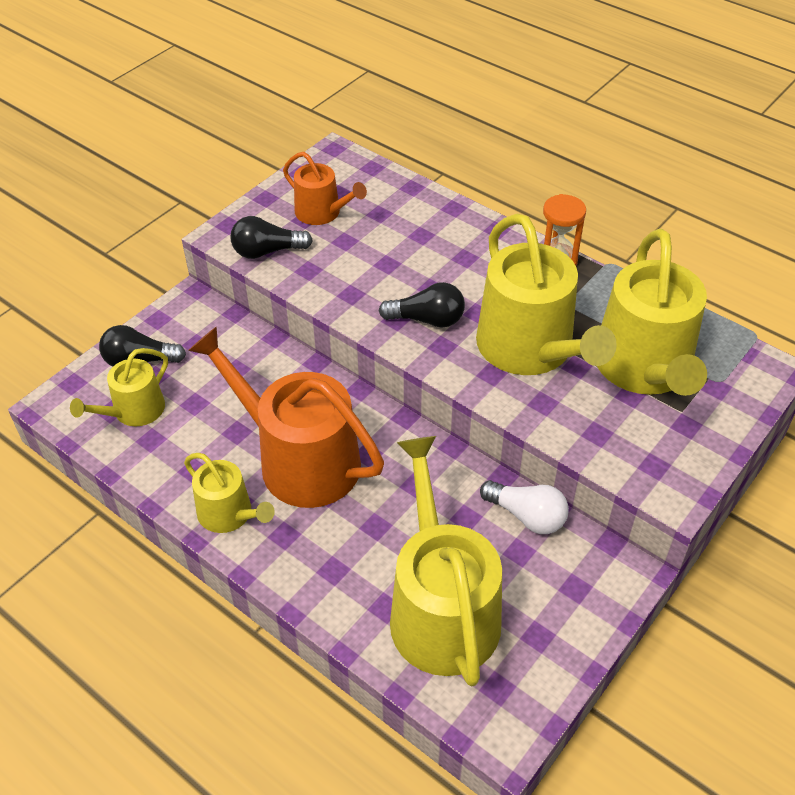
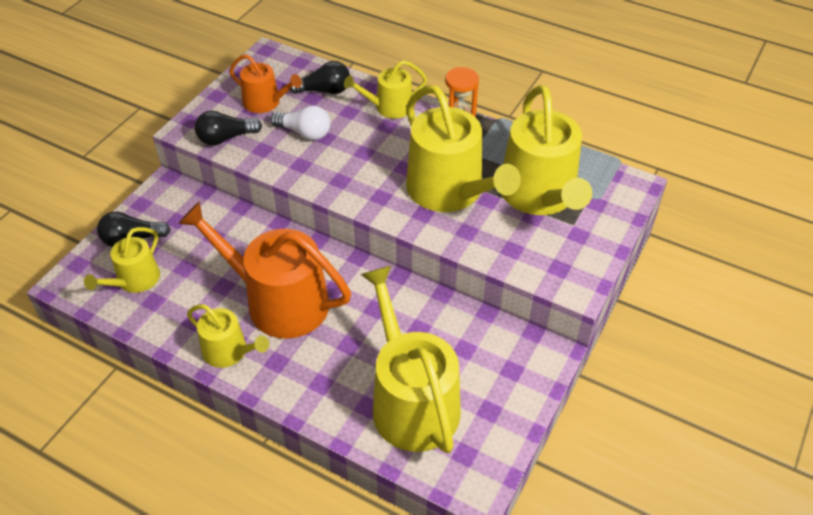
camera: 10 degrees left, 0 degrees up
black light bulb [379,282,465,328] -> black light bulb moved to [289,61,350,94]
white light bulb [480,480,569,534] -> white light bulb moved to [270,106,331,140]
none -> yellow watering can [344,60,427,119]

